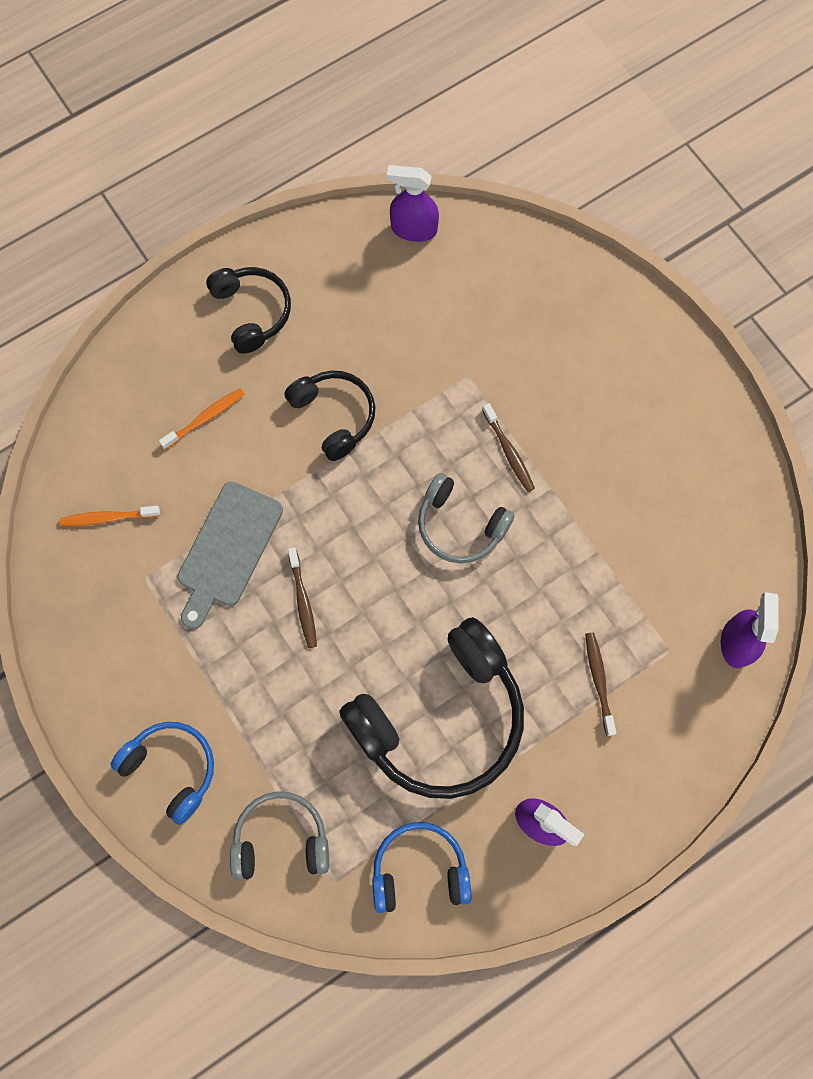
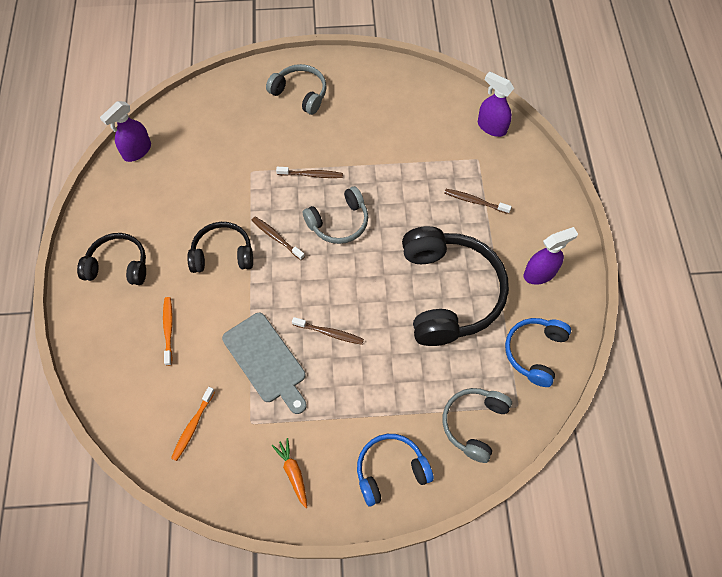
camera: 60 degrees left, 10 degrees down
none -> brown toothbrush [252,217,305,260]
none -> grey headphones [266,64,327,115]
none -> orange carrot [272,438,307,508]

